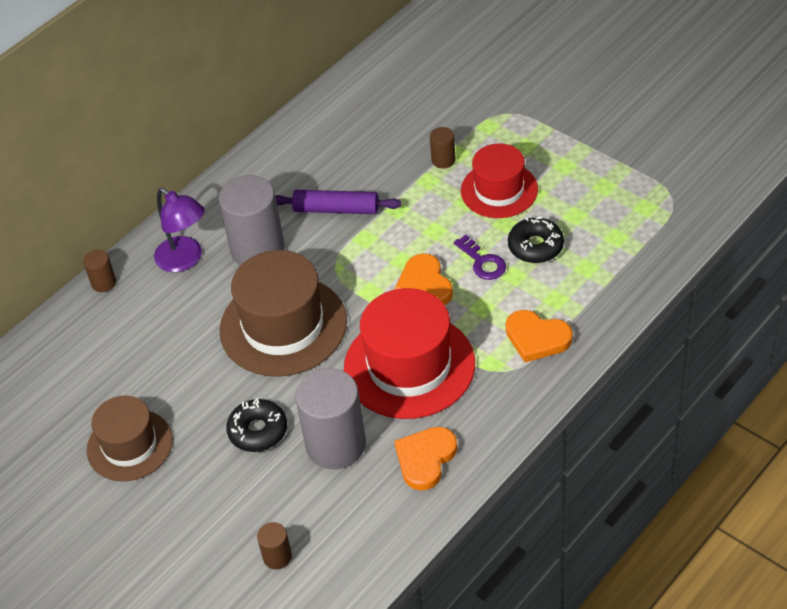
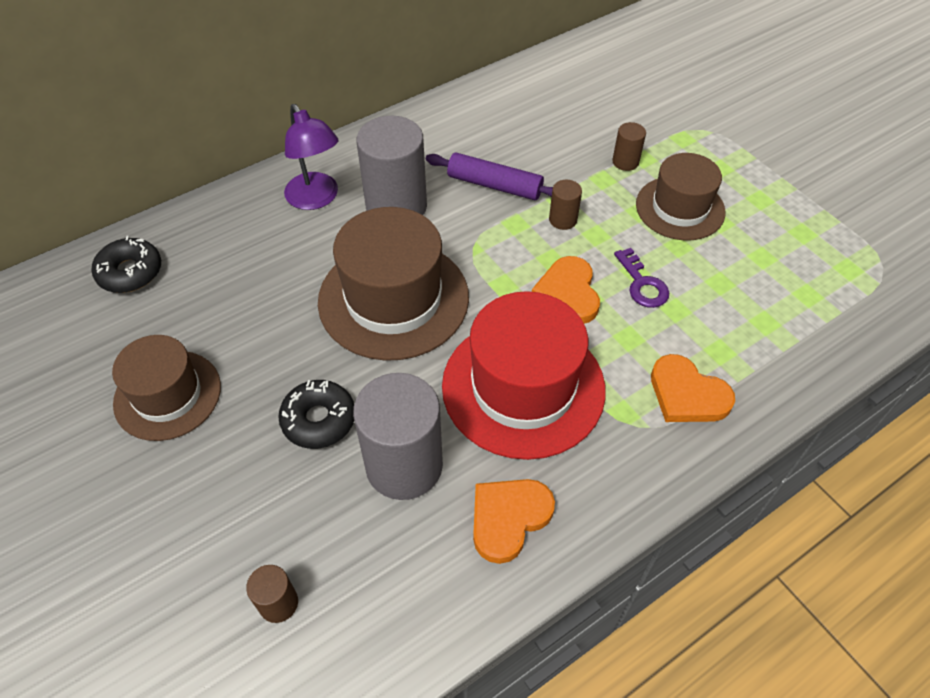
camera: 10 degrees right, 5 degrees up
brown cylinder [83,250,116,292] -> brown cylinder moved to [549,180,582,230]
red hat [461,143,538,218] -> brown hat [636,153,726,241]
black donut [508,216,564,263] -> black donut moved to [92,236,161,293]

